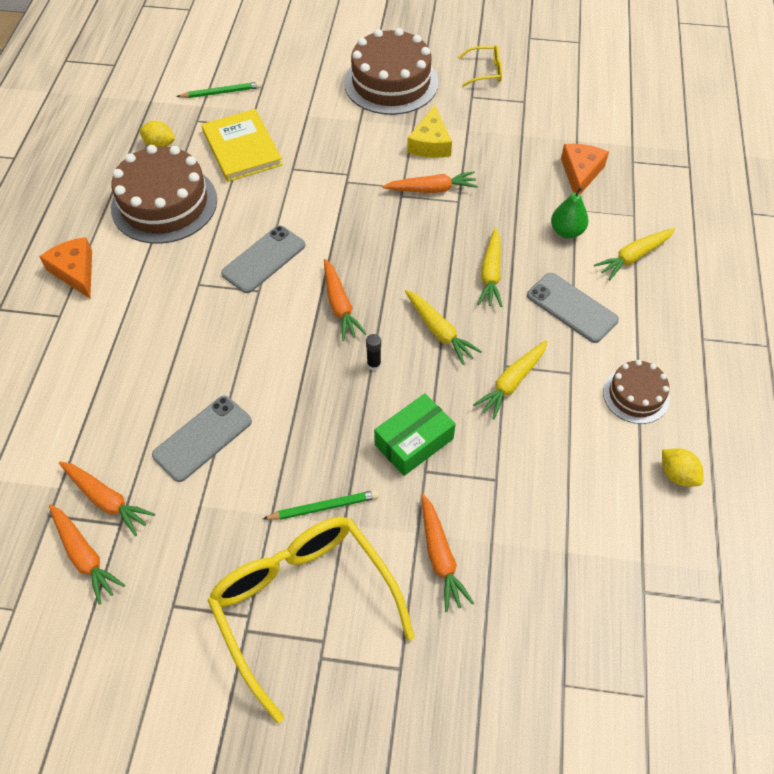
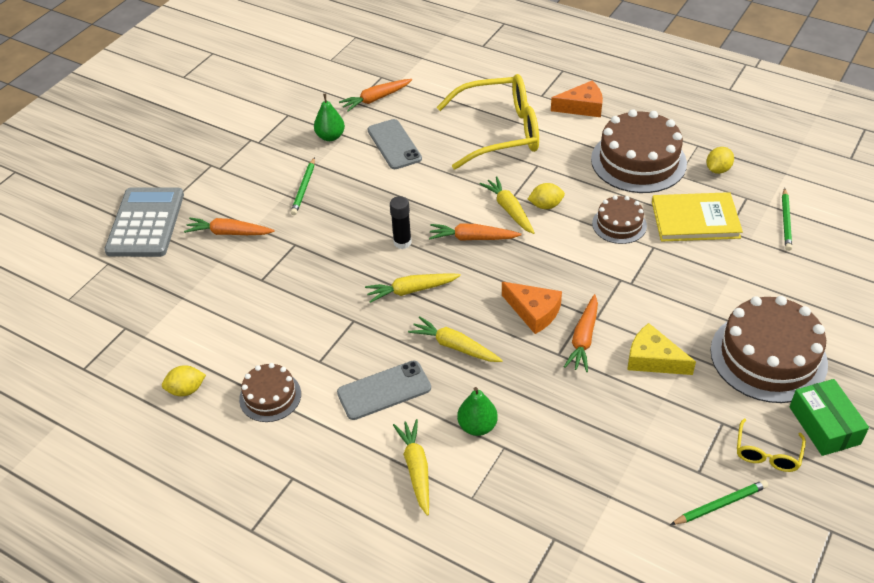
camera: 115 degrees right, 10 degrees down
orange carrot [49,504,125,605] -> none
yellow glasses [207,517,415,723] -> yellow glasses moved to [437,74,539,170]
grey phone [221,226,305,293] -> yellow lemon [528,183,565,209]
black glue stick [366,334,381,371] -> black glue stick [390,196,412,249], size x1.50
green box [374,393,456,476] -> green box moved to [789,379,869,456]
yellow carrot [473,340,548,419] -> yellow carrot moved to [480,176,534,234]
orange cheese [561,144,609,194] -> orange cheese moved to [502,282,562,334]
none -> grey calculator [104,187,184,257]
none -> green pear [314,94,345,141]
none -> brown cake [592,195,647,244]
none -> green pencil [670,480,768,525]

